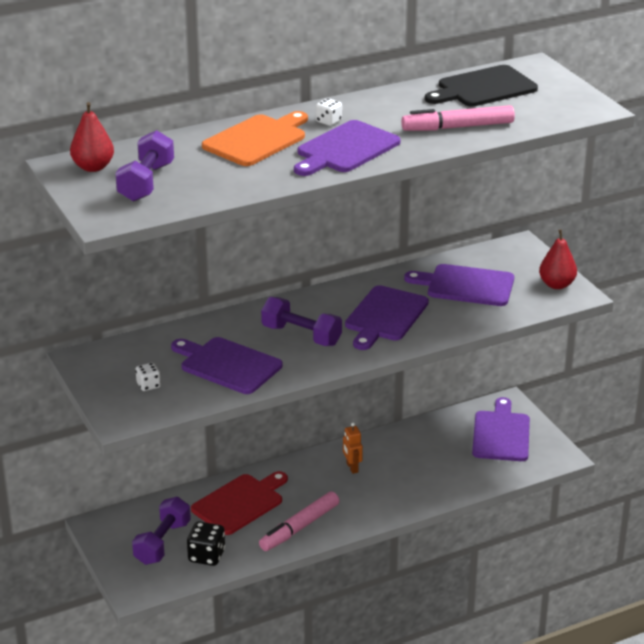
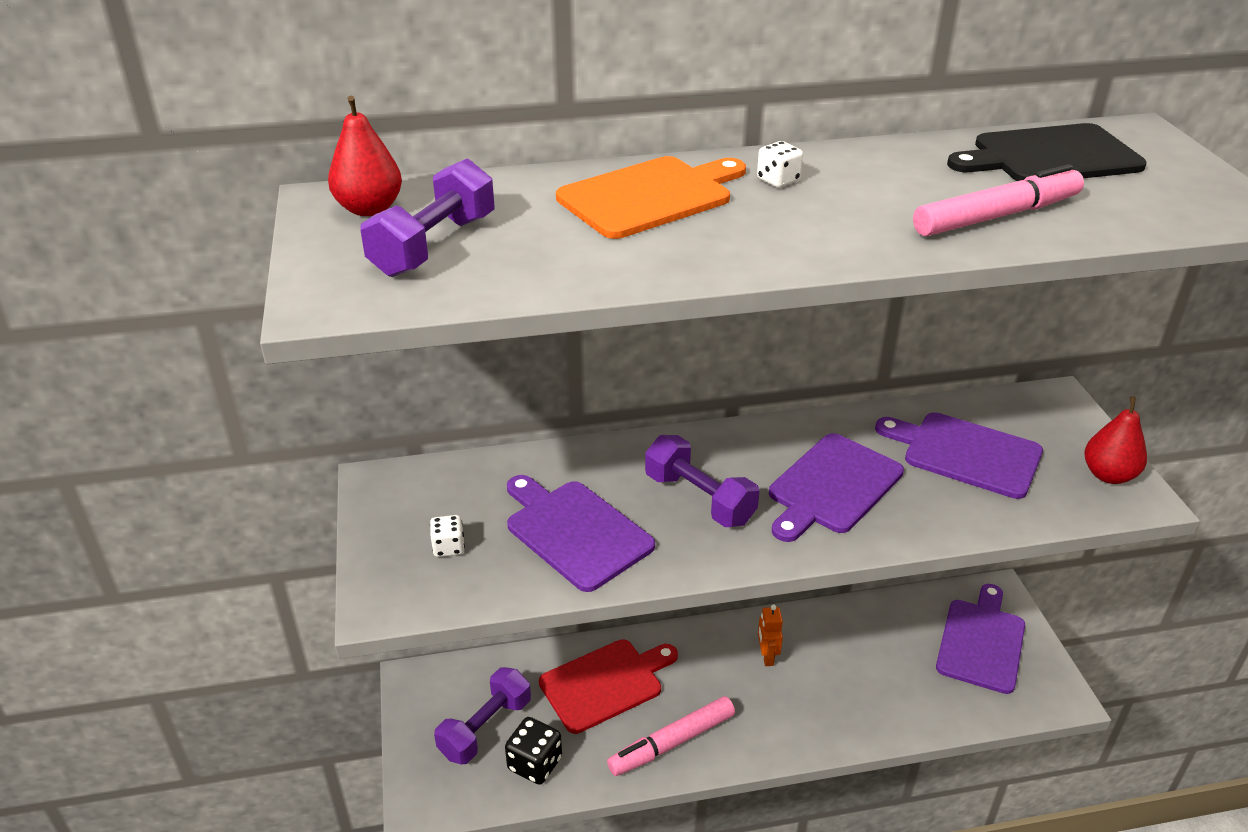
camera: 15 degrees right, 5 degrees up
purple cutting board [294,120,401,176] -> none
pink marker [401,105,515,131] -> pink marker turned 150 degrees clockwise [913,164,1084,236]

